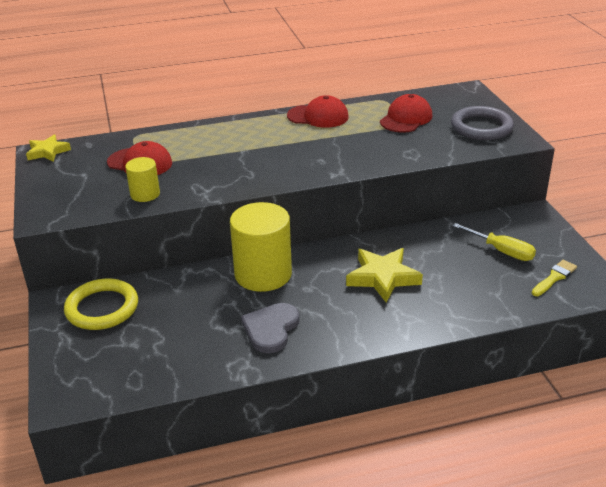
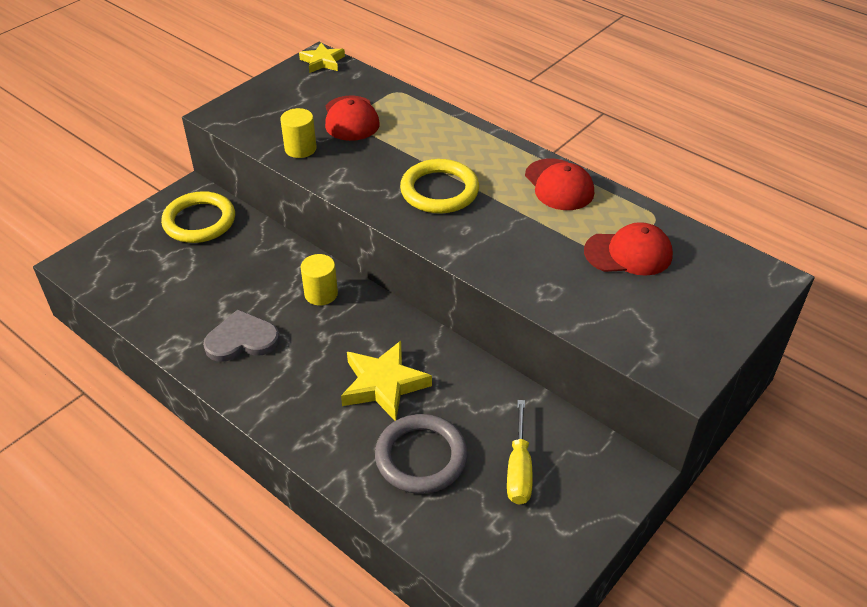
camera: 55 degrees right, 10 degrees up
yellow cylinder [230,202,292,292] -> yellow cylinder [301,254,338,306], size x0.52
grey ring [451,106,514,140] -> grey ring moved to [375,414,468,494]
yellow brush [532,260,577,296] -> none
none -> yellow ring [400,159,479,214]

